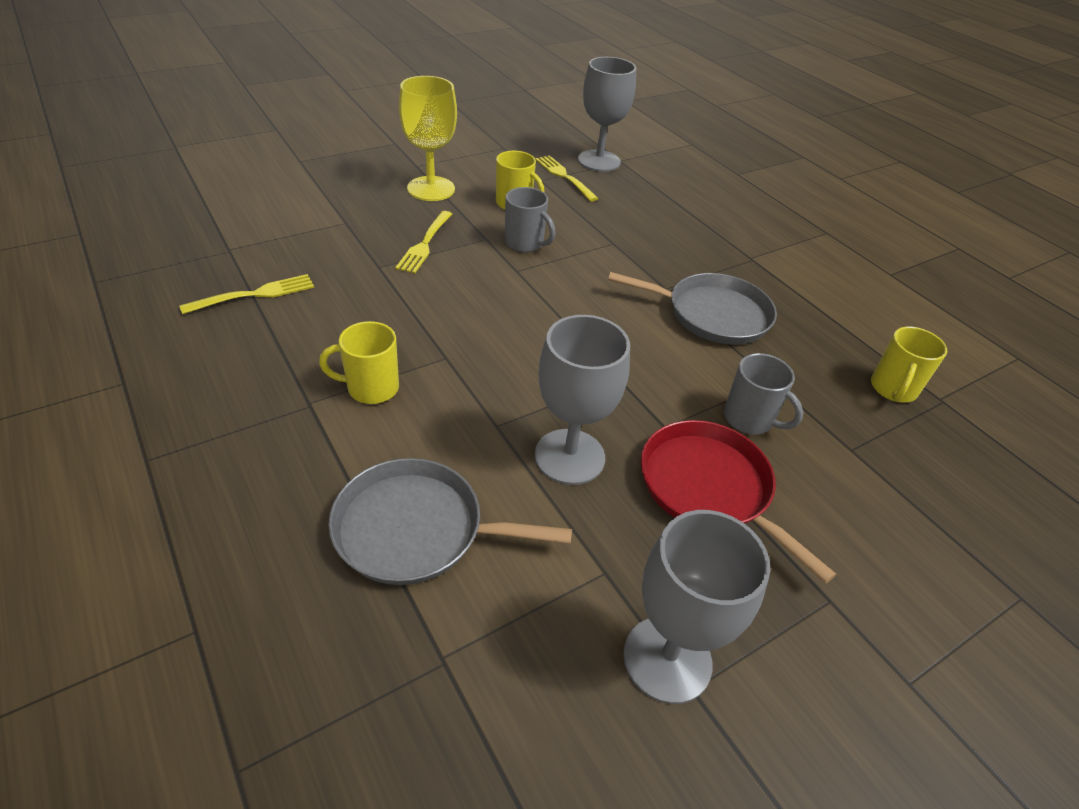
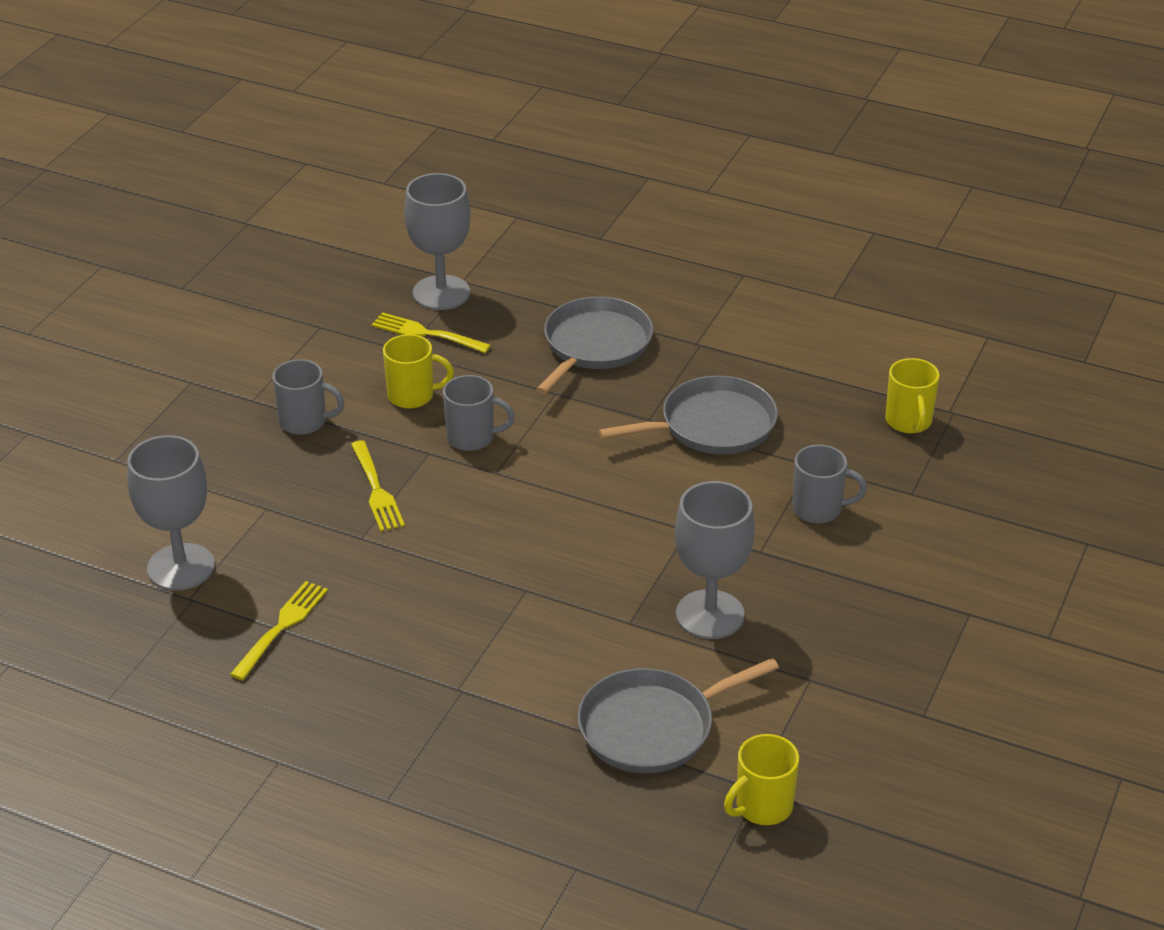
camera: 30 degrees left, 5 degrees down
yellow mug [319,321,399,404] -> yellow mug moved to [724,734,799,825]
yellow goblet [399,76,457,201] -> grey mug [272,359,344,435]
grey goblet [623,510,770,704] -> grey goblet moved to [127,435,215,590]
red pan [641,420,836,583] -> none
none -> grey pan [536,296,653,394]

